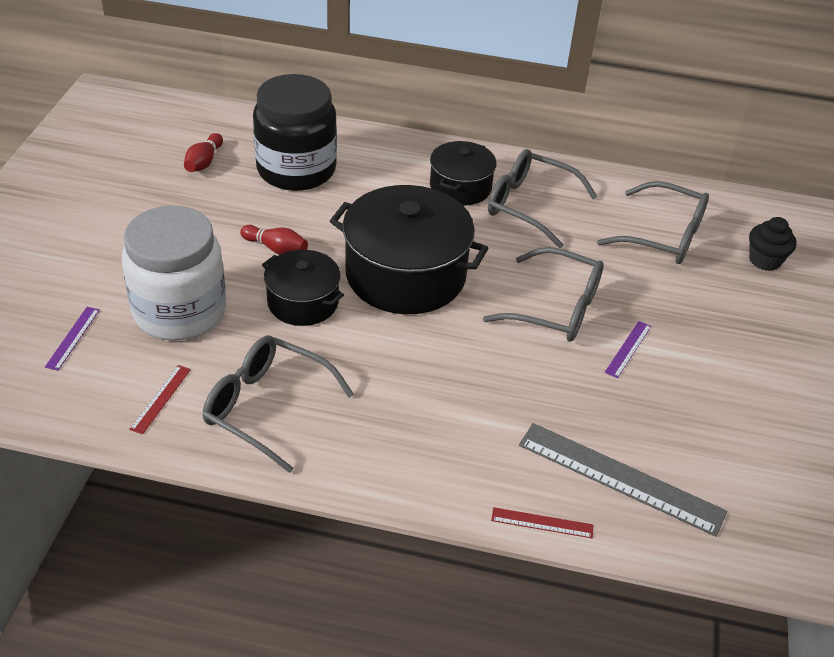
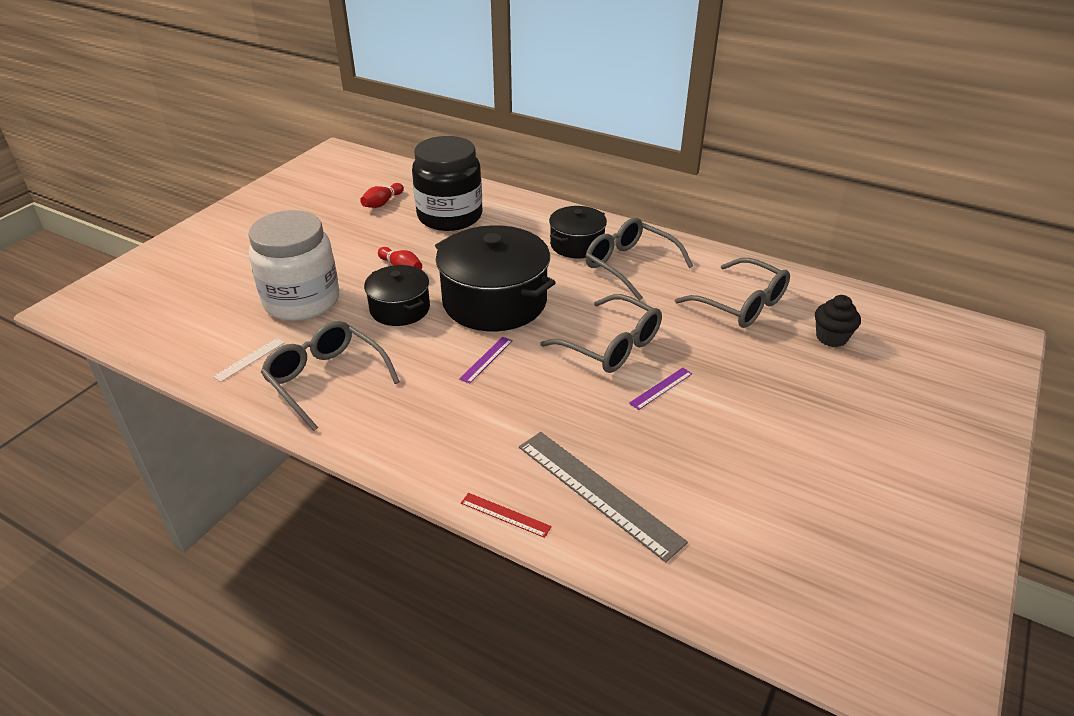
camera: 20 degrees right, 5 degrees down
purple ruler [45,307,100,371] -> purple ruler moved to [459,337,513,384]
red ruler [129,365,191,434] -> white ruler [213,338,285,382]

